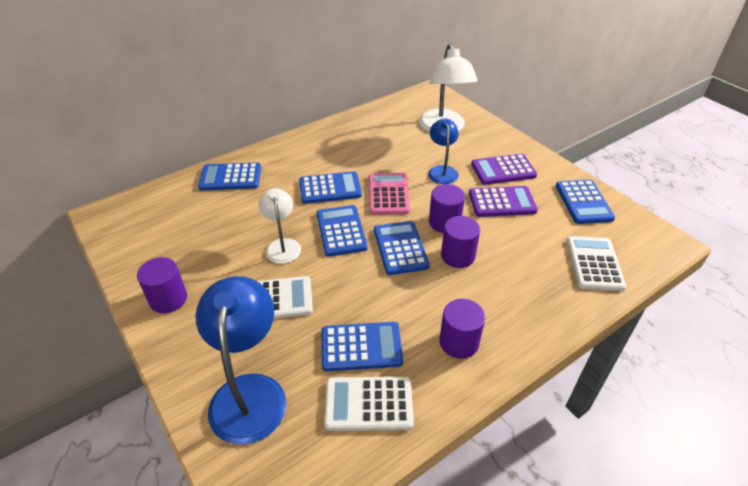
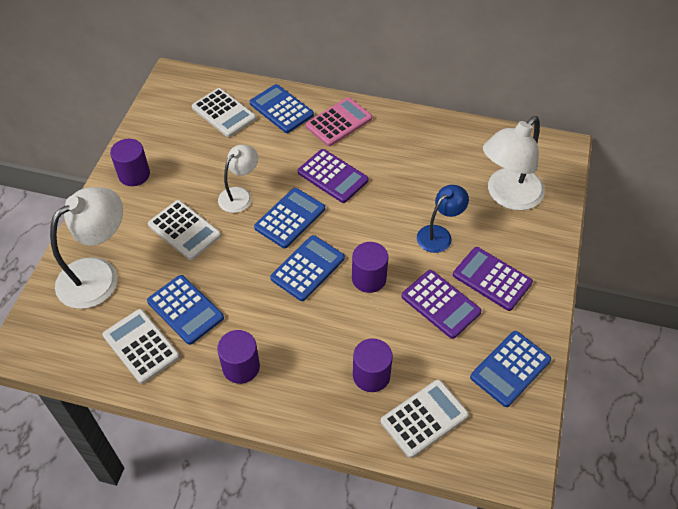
camera: 50 degrees right, 10 degrees up
blue lamp [195,276,286,445] -> white lamp [50,187,123,309]
blue calculator [299,171,362,204] -> purple calculator [298,149,368,203]
pink calculator [369,173,410,215] -> pink calculator moved to [305,97,372,146]
purple cylinder [441,216,480,268] -> purple cylinder moved to [353,338,393,392]
none -> white calculator [192,88,256,137]

